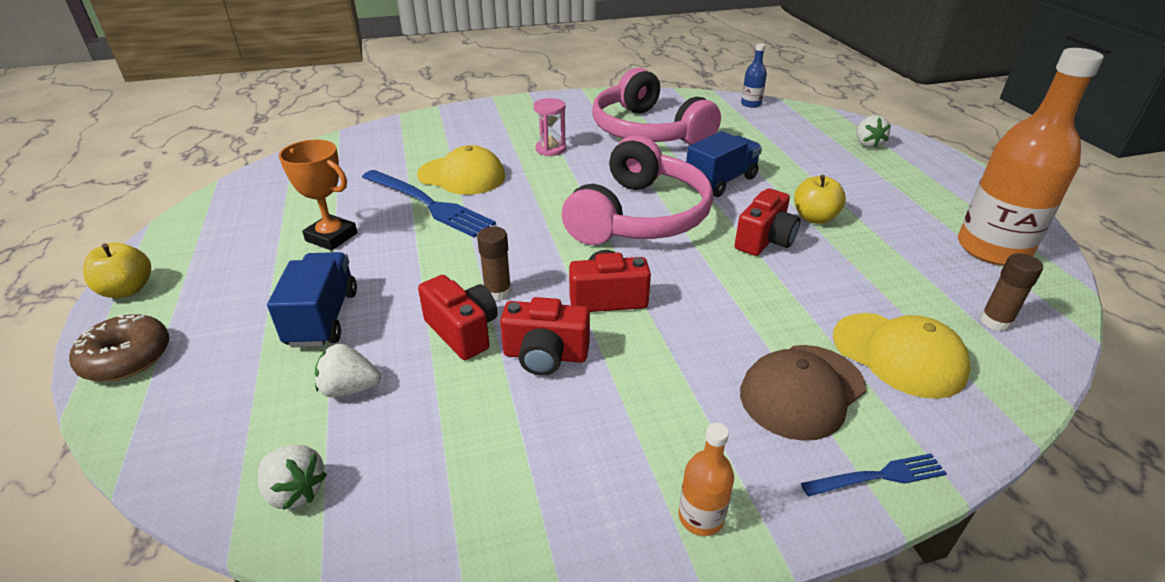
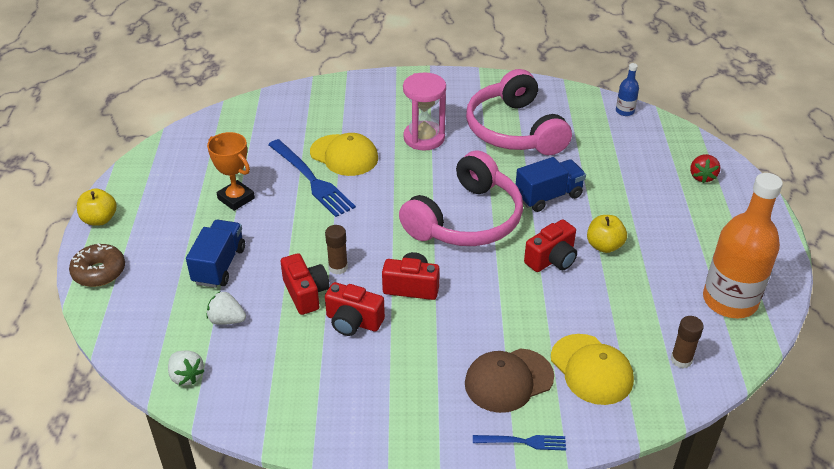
camera: 15 degrees right, 5 degrees up
pink hourglass [534,98,566,156] -> pink hourglass [403,72,446,150], size x1.61
orange bottle [679,423,734,536] -> none
white strawberry [856,115,891,148] -> red strawberry [690,154,720,183]

